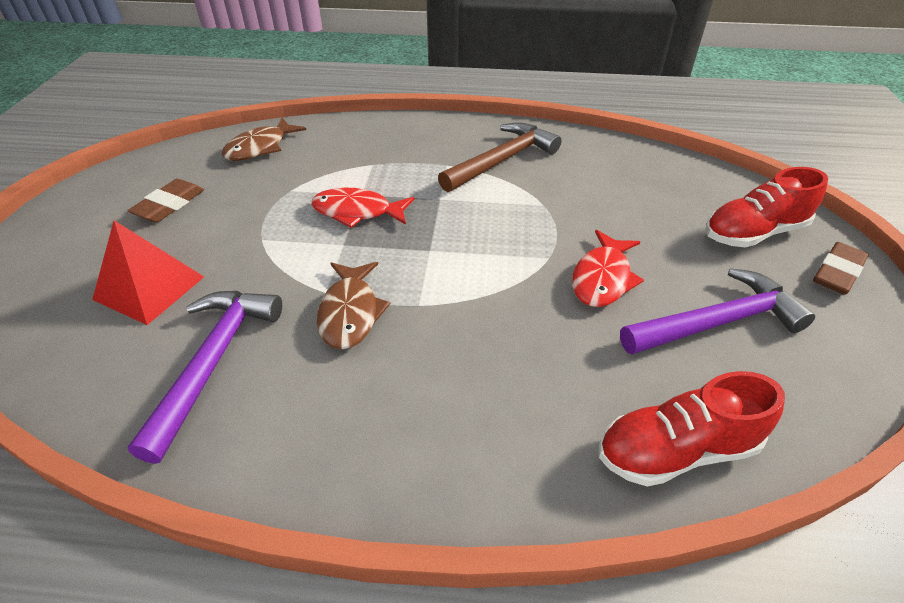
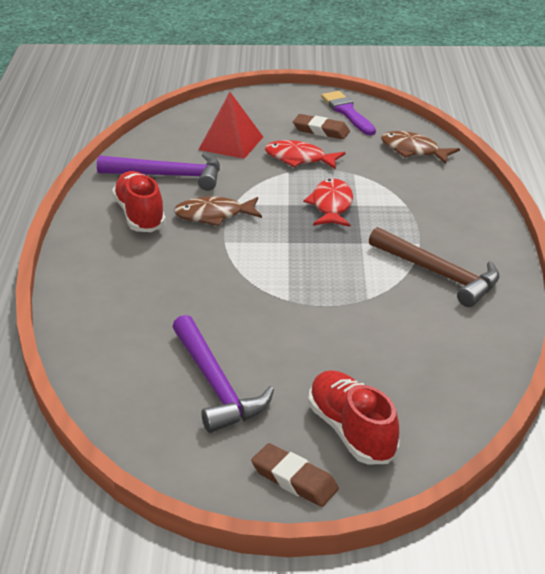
camera: 85 degrees right, 10 degrees down
red fish [572,230,644,307] -> red fish moved to [265,140,346,169]
red shoe [599,371,785,487] -> red shoe moved to [112,171,166,232]
none -> purple brush [321,91,376,135]

